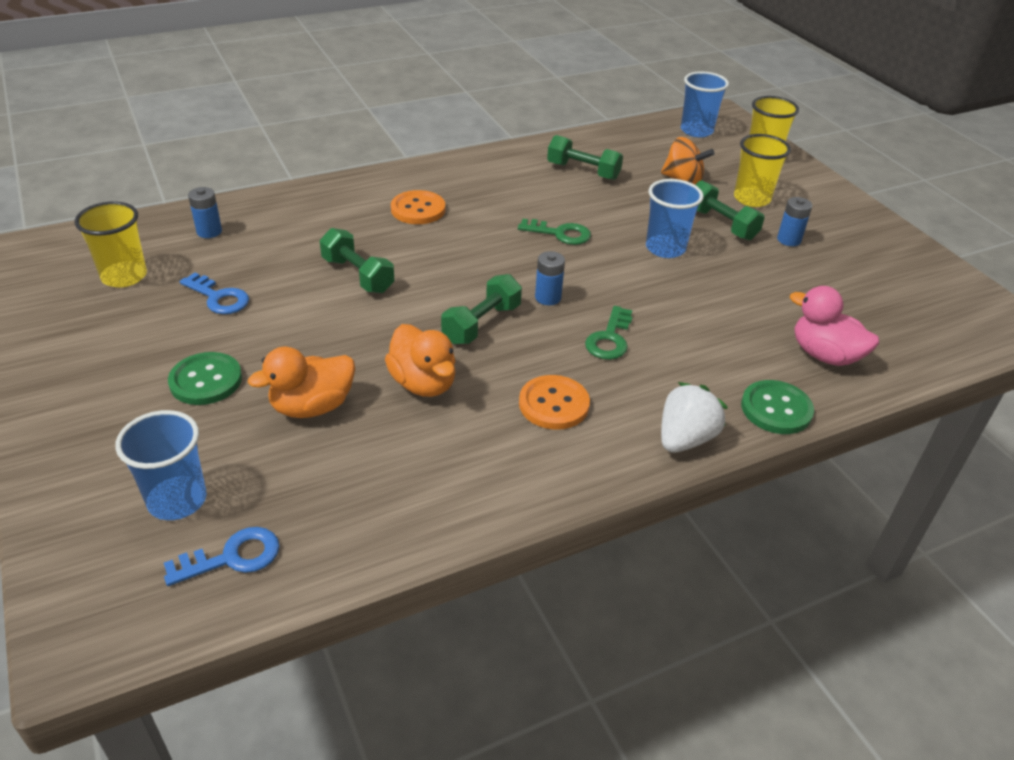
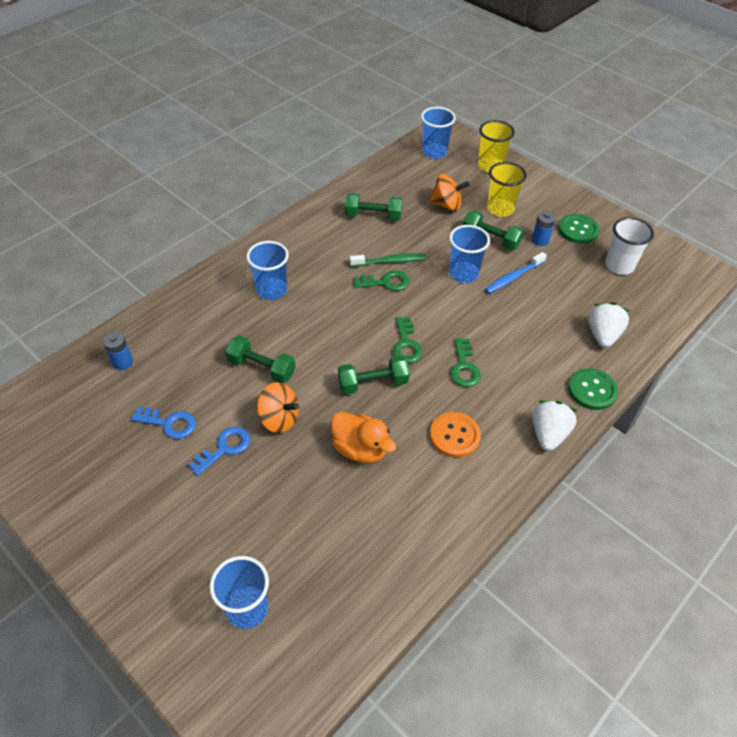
camera: 20 degrees left, 10 degrees up
yellow cup [75,201,147,287] -> none
blue key [164,527,280,586] -> blue key moved to [188,426,250,476]
green button [168,352,242,405] -> green button moved to [558,214,600,244]
orange duck [248,347,355,418] -> none
orange button [391,190,445,224] -> blue cup [246,241,289,300]
green dumbbell [441,274,522,344] -> green dumbbell turned 60 degrees clockwise [338,355,410,395]
blue battery [535,251,565,305] -> green key [393,317,423,363]
pink duck [790,286,879,366] -> white strawberry [588,302,629,348]
none -> orange spinning top [257,382,299,433]
none -> green toothbrush [350,253,426,267]
none -> blue toothbrush [485,252,547,294]
none -> white cup [605,217,654,275]

